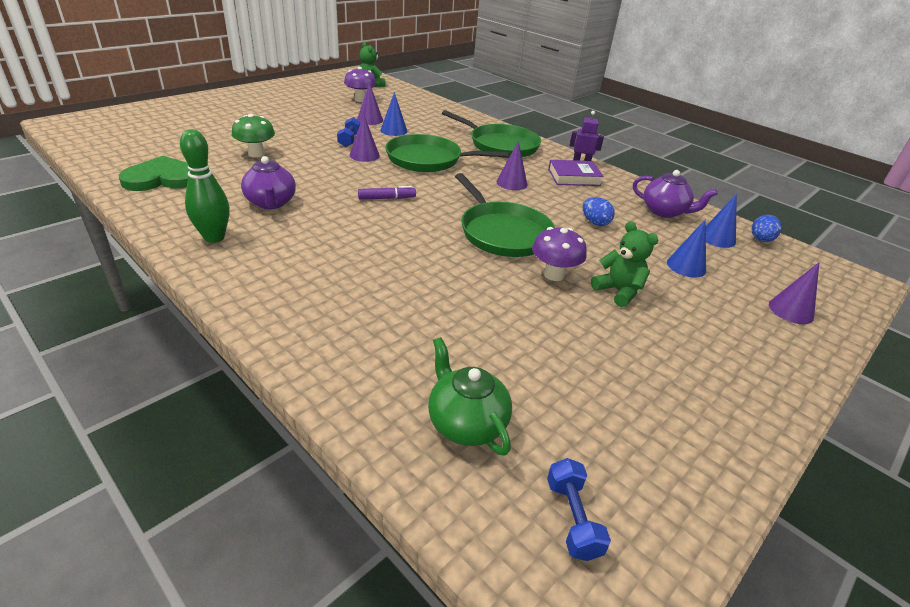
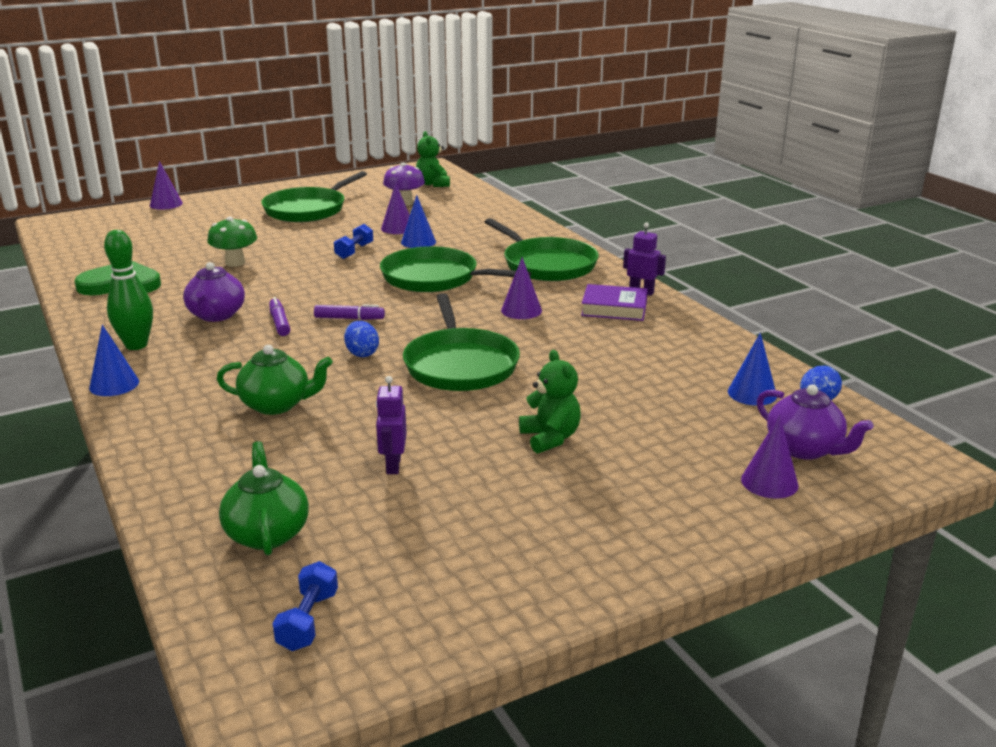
camera: 20 degrees right, 10 degrees down
purple cone [350,114,380,162] -> purple cone moved to [150,161,183,210]
purple mushroom [532,227,587,281] -> none
blue egg [582,197,615,226] -> blue egg moved to [344,321,379,357]
purple teapot [633,170,717,218] -> purple teapot moved to [757,385,874,460]
blue cone [667,219,706,278] -> blue cone moved to [89,324,139,396]
none -> green teapot [217,345,333,415]
none -> green pan [261,171,367,222]
none -> purple marker [269,297,290,336]
none -> purple robot [376,376,407,474]

